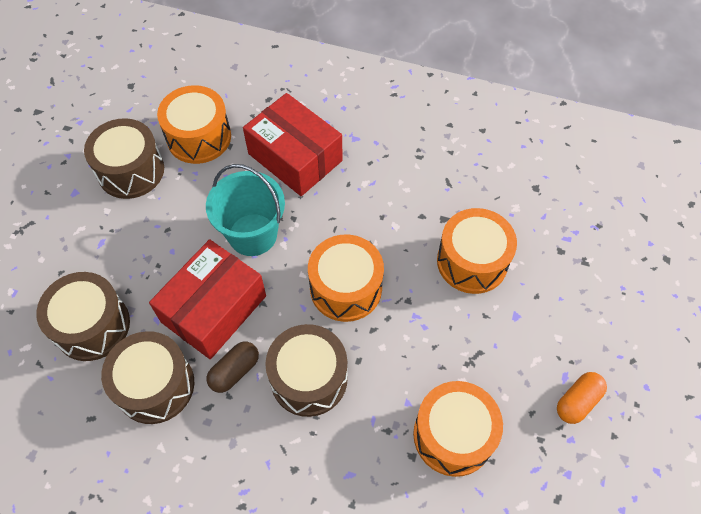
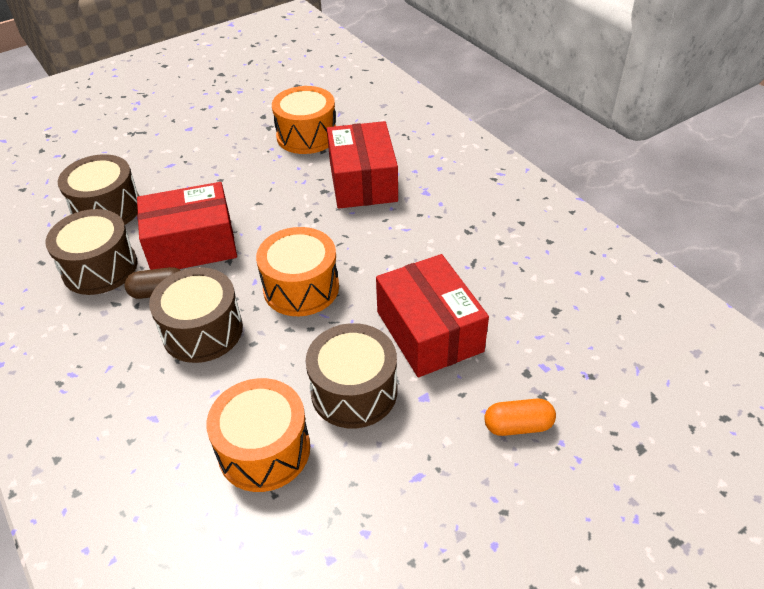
camera: 40 degrees right, 15 degrees down
brown drum [84,118,164,199] -> brown drum moved to [306,323,397,428]
turquoise bucket [206,164,285,256] -> none
orange drum [437,208,517,294] -> red box [376,254,489,377]
orange capsule [557,372,607,424] -> orange capsule moved to [484,399,556,436]

